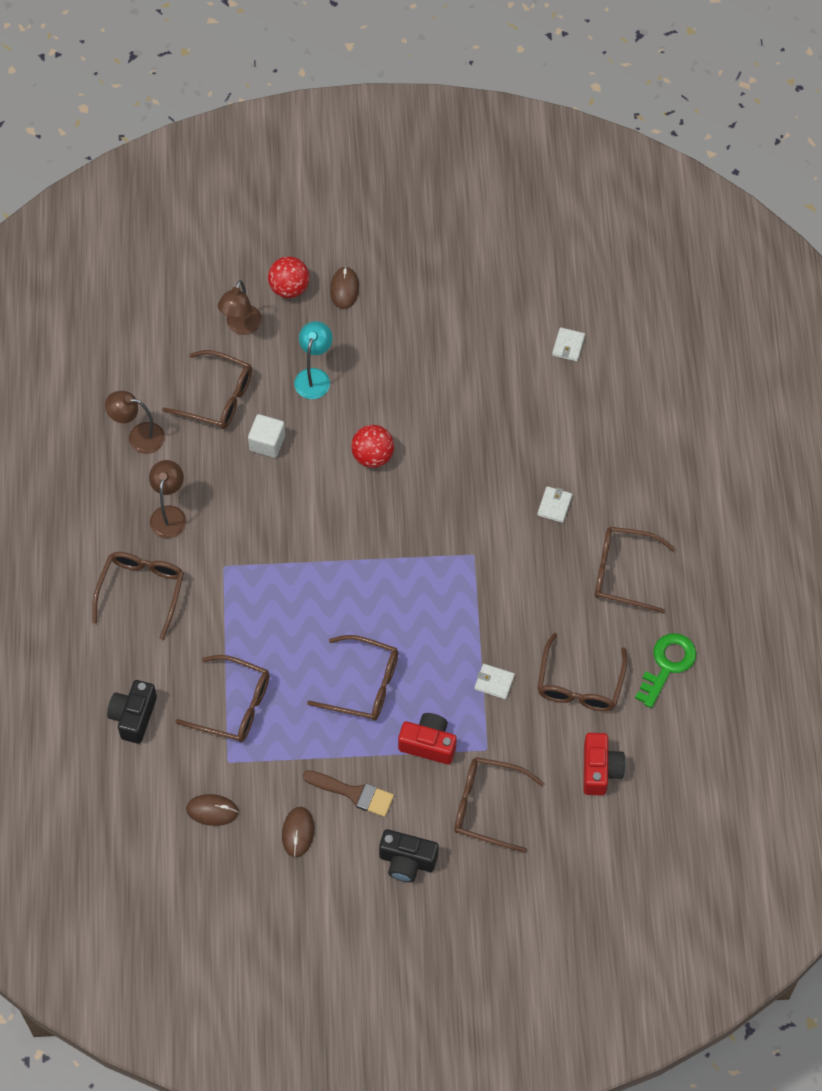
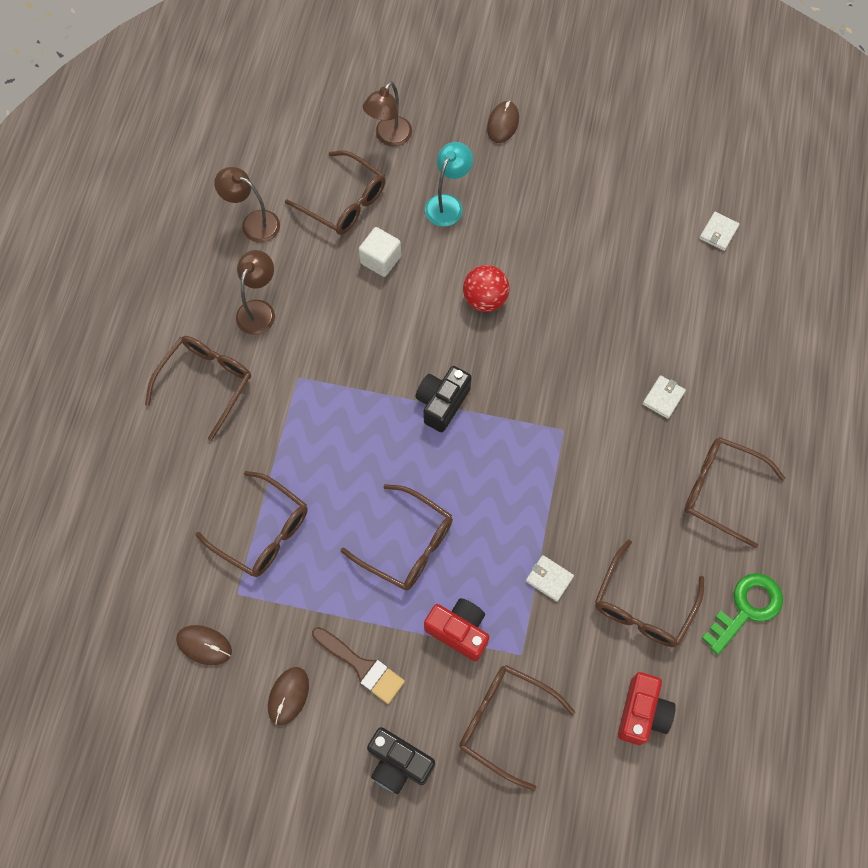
camera: 15 degrees right, 5 degrees up
black camera [107,680,157,744] -> black camera moved to [415,366,472,432]
red ball [268,256,309,298] -> none

